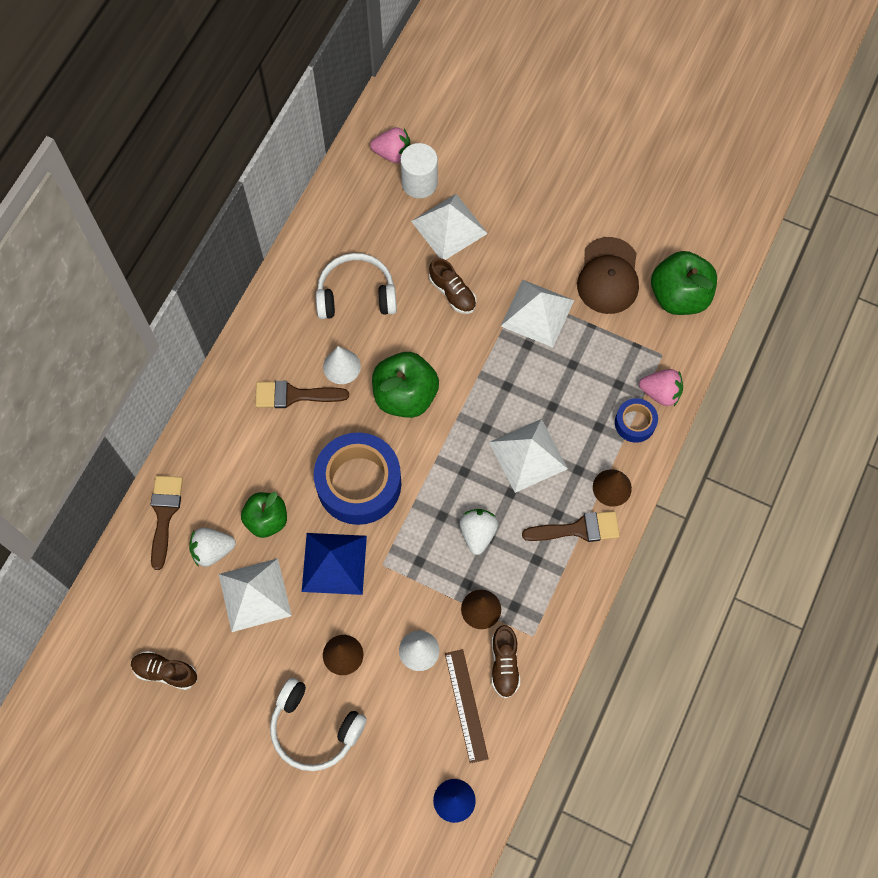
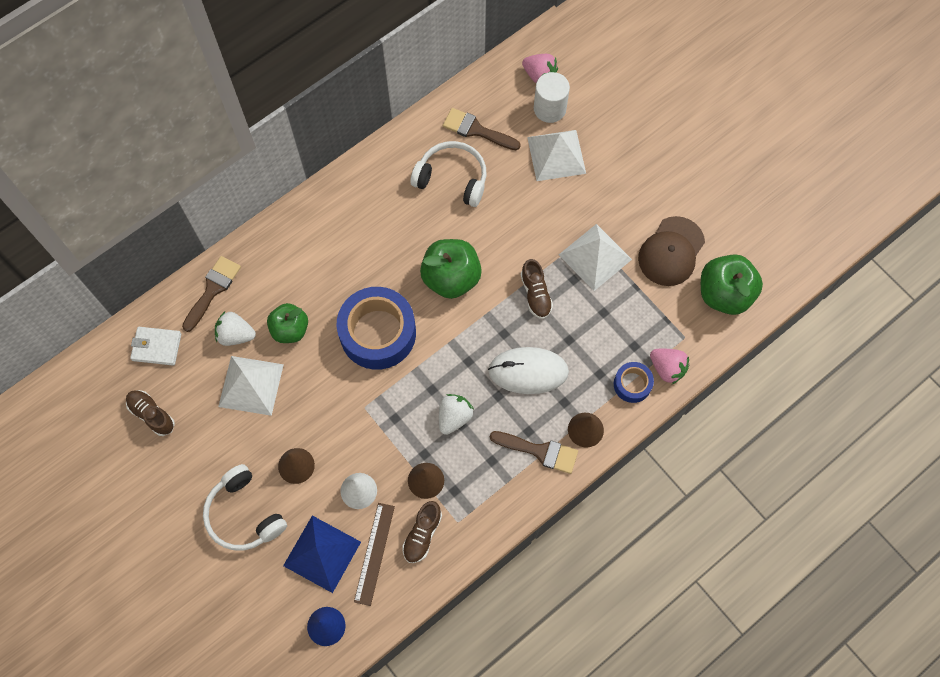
camera: 25 degrees right, 0 degrees up
brown brush [255,381,349,408] -> brown brush moved to [443,108,521,150]
blue pyramid [302,533,367,595] -> blue pyramid moved to [283,516,361,593]
white cone [323,346,361,384] -> none
brown shoe [429,258,476,314] -> brown shoe moved to [521,259,553,319]
white pyramid [489,419,568,493] -> white mouse [488,347,569,394]
none -> white wallet [130,327,181,366]

